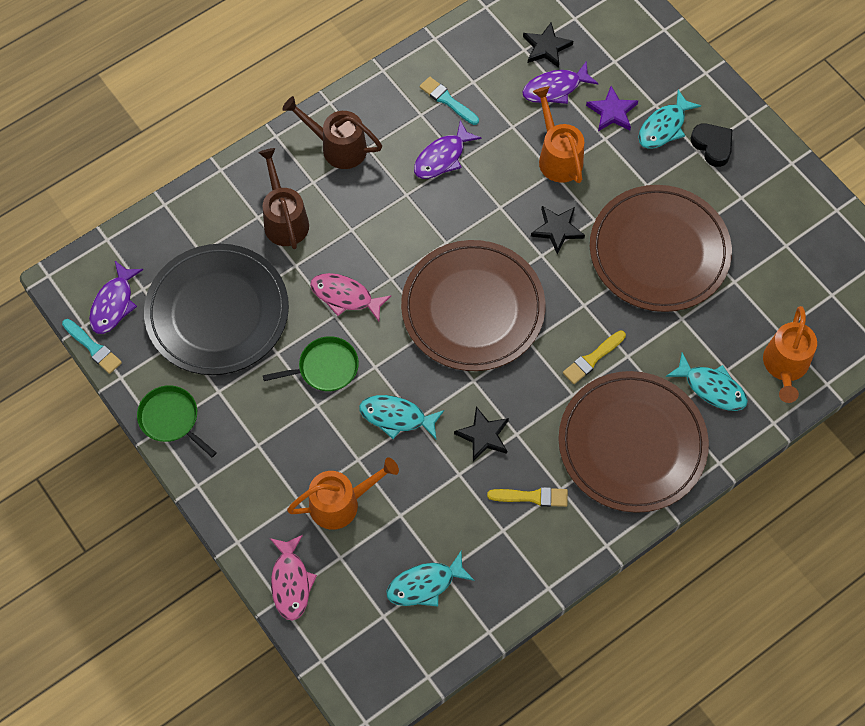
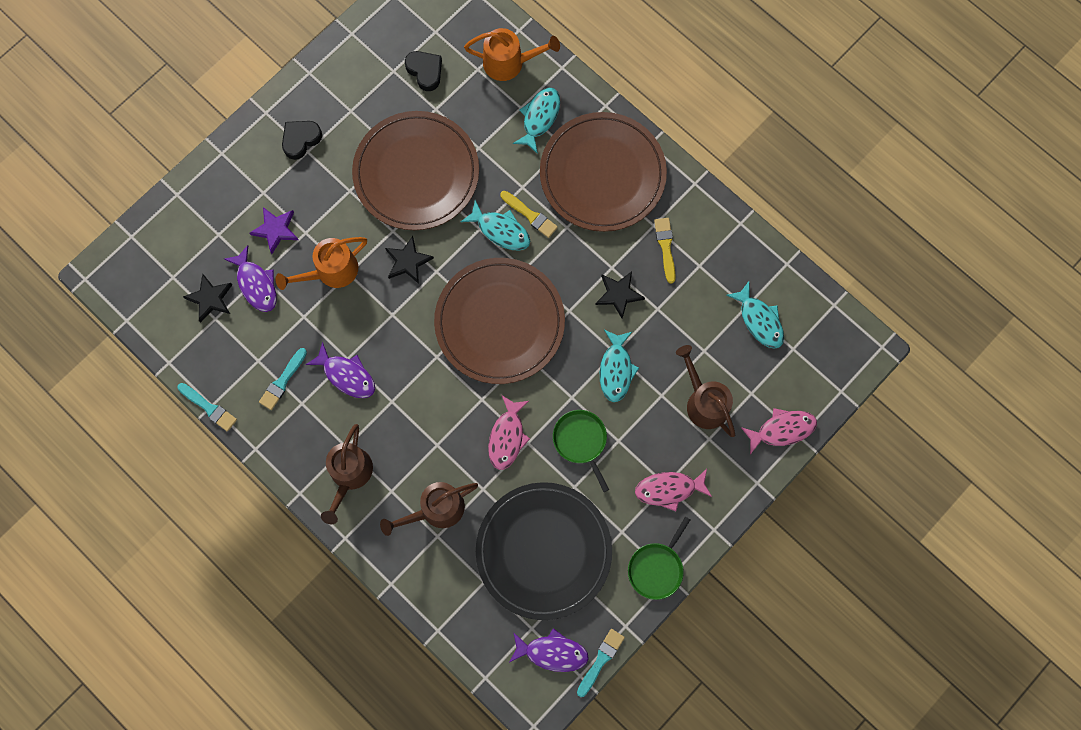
camera: 100 degrees left, 10 degrees up
orange watering can [287,457,399,530] -> brown watering can [676,345,735,437]
turquoise fish [638,90,701,149] -> turquoise fish moved to [461,200,530,251]
none -> turquoise brush [178,383,237,432]
none -> black heart [405,51,442,91]
none -> pink fish [635,469,712,511]

